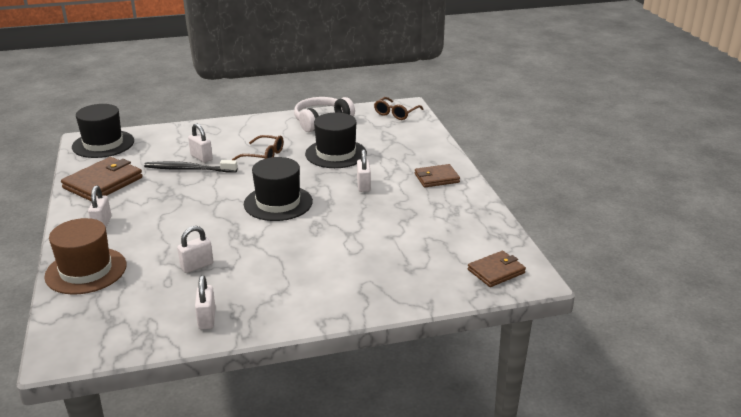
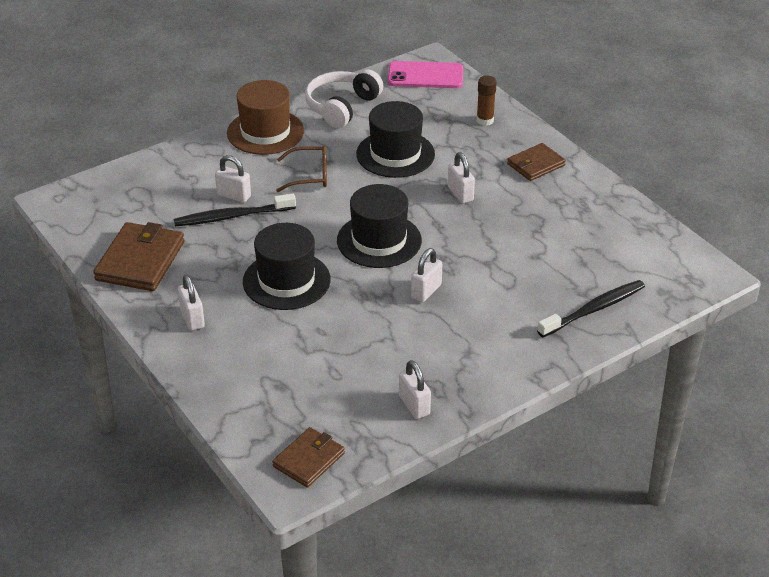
camera: 20 degrees left, 10 degrees up
brown hat [44,218,127,295] -> brown hat moved to [227,80,304,155]
black hat [72,104,134,158] -> black hat moved to [243,223,331,310]
white padlock [177,226,213,273] -> white padlock moved to [411,248,442,302]
brown glasses [374,97,423,120] -> pink phone [388,61,463,88]
brown wallet [468,251,526,287] -> brown wallet moved to [272,427,345,488]
none -> brown glue stick [477,76,497,126]
none -> black toothbrush [537,280,645,337]

